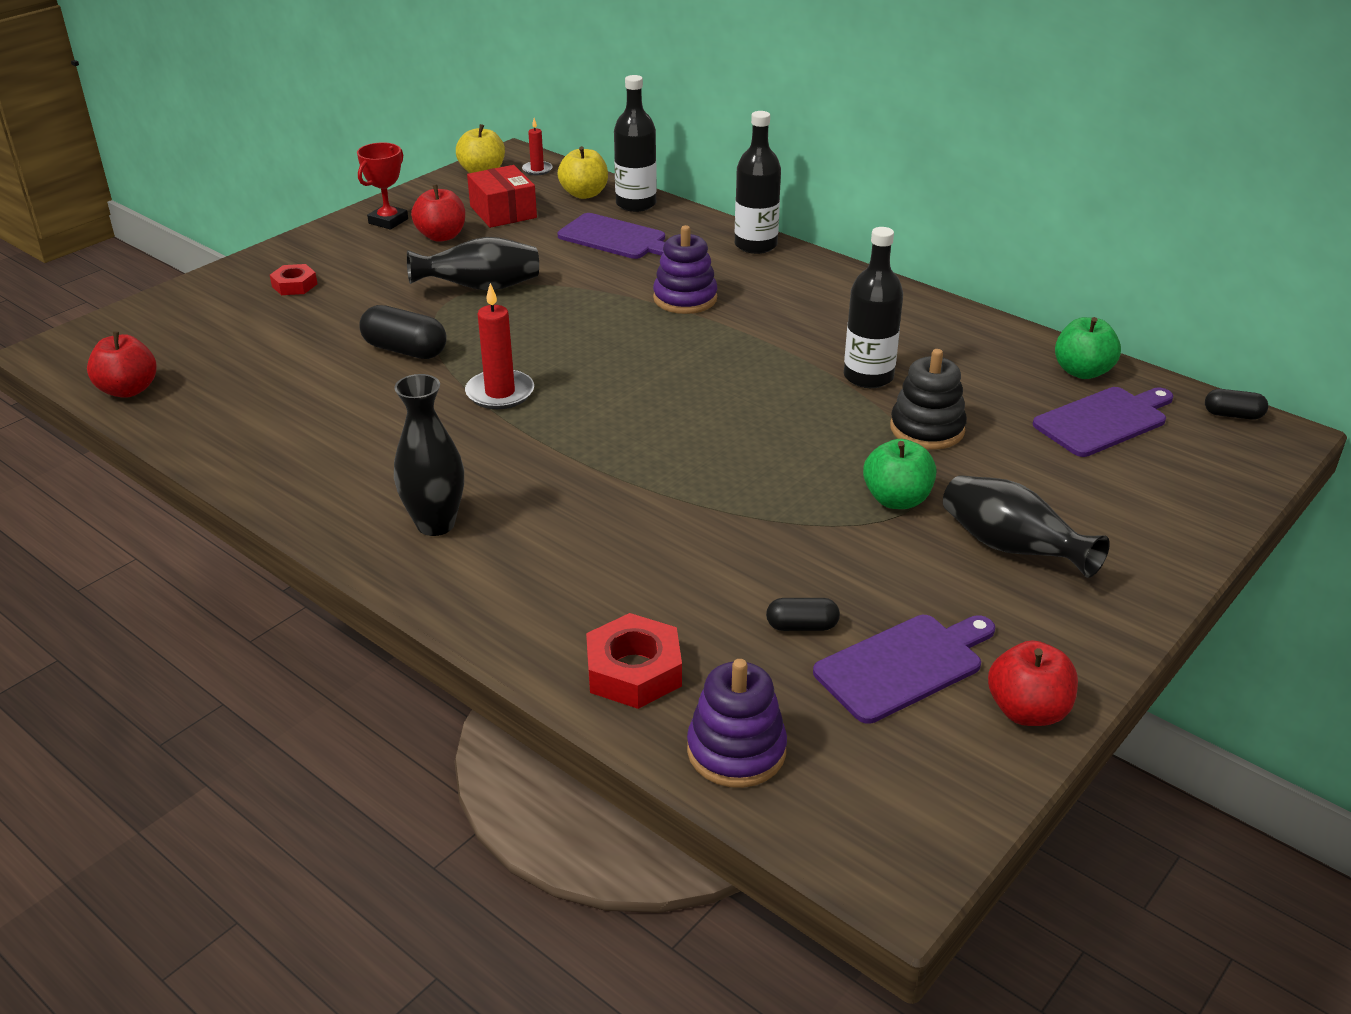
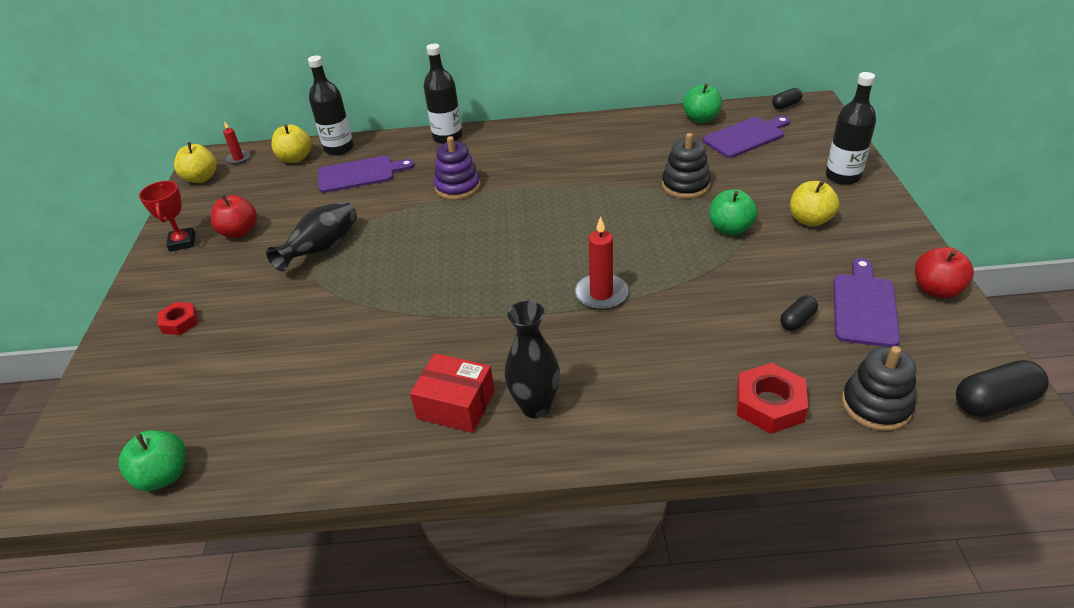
camera: 40 degrees left, 5 degrees up
red apple [87,331,157,398] -> green apple [119,430,186,491]
black capsule [359,305,447,359] -> black capsule moved to [956,360,1049,417]
red candle [465,283,534,409] -> red candle moved to [575,216,629,310]
red box [467,165,537,228] -> red box moved to [410,353,495,433]
purple stacking toy [687,659,787,788] -> black stacking toy [842,346,916,431]
black bottle [844,227,903,388] -> black bottle moved to [826,72,876,185]
black vase [943,475,1110,578] -> yellow apple [790,181,839,227]
purple cutting board [1033,387,1173,457] -> purple cutting board turned 45 degrees clockwise [703,116,790,158]

